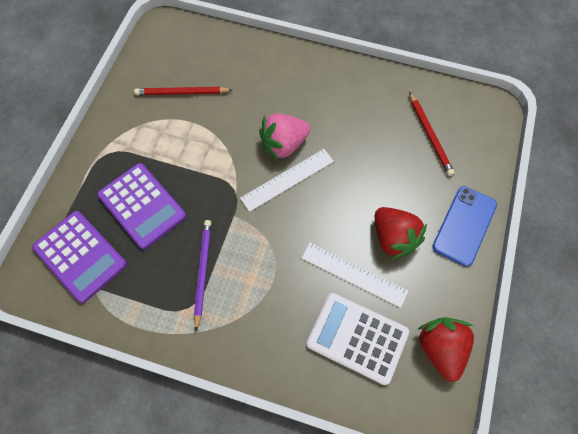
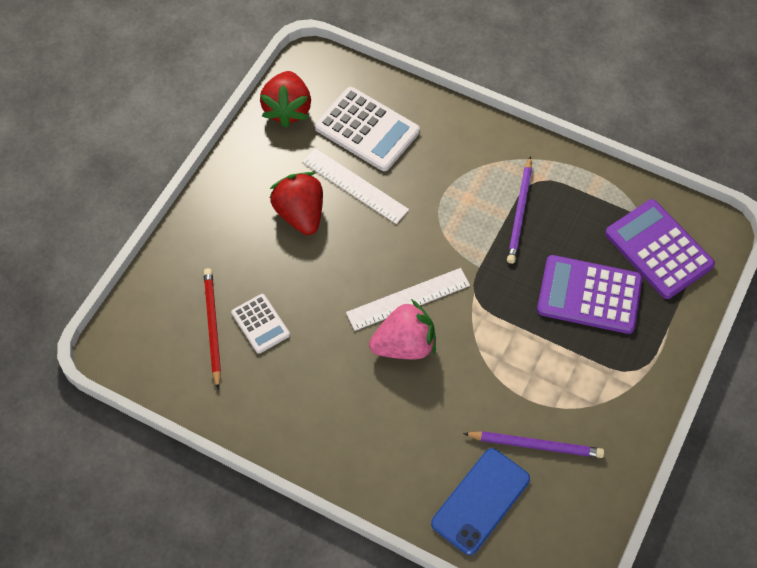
camera: 170 degrees left, 5 degrees down
purple calculator [97,163,186,249] -> purple calculator turned 45 degrees counterclockwise [537,255,643,334]
red pencil [134,87,232,95] -> purple pencil [463,431,604,458]
blue phone [432,186,497,267] -> blue phone moved to [431,448,530,555]
none -> white calculator [231,294,290,354]

